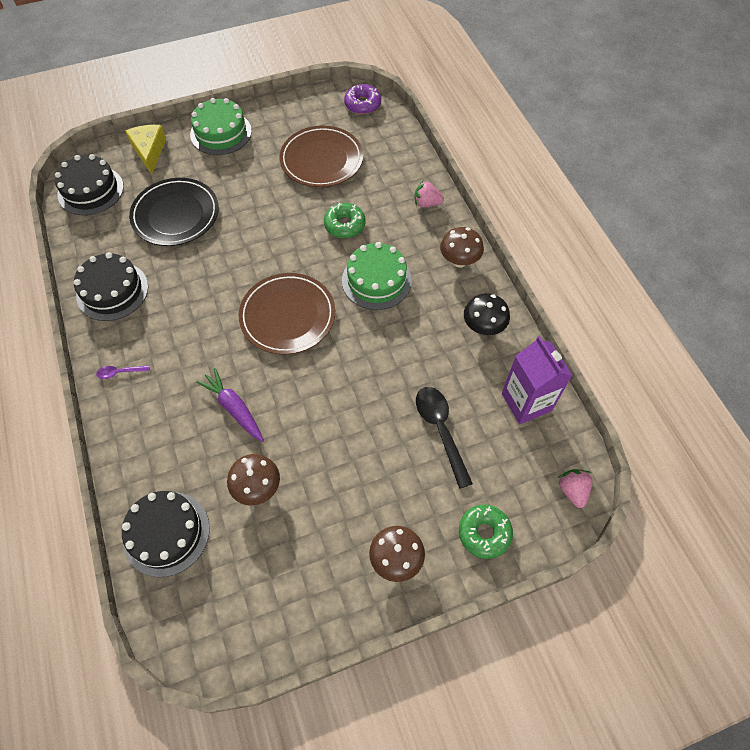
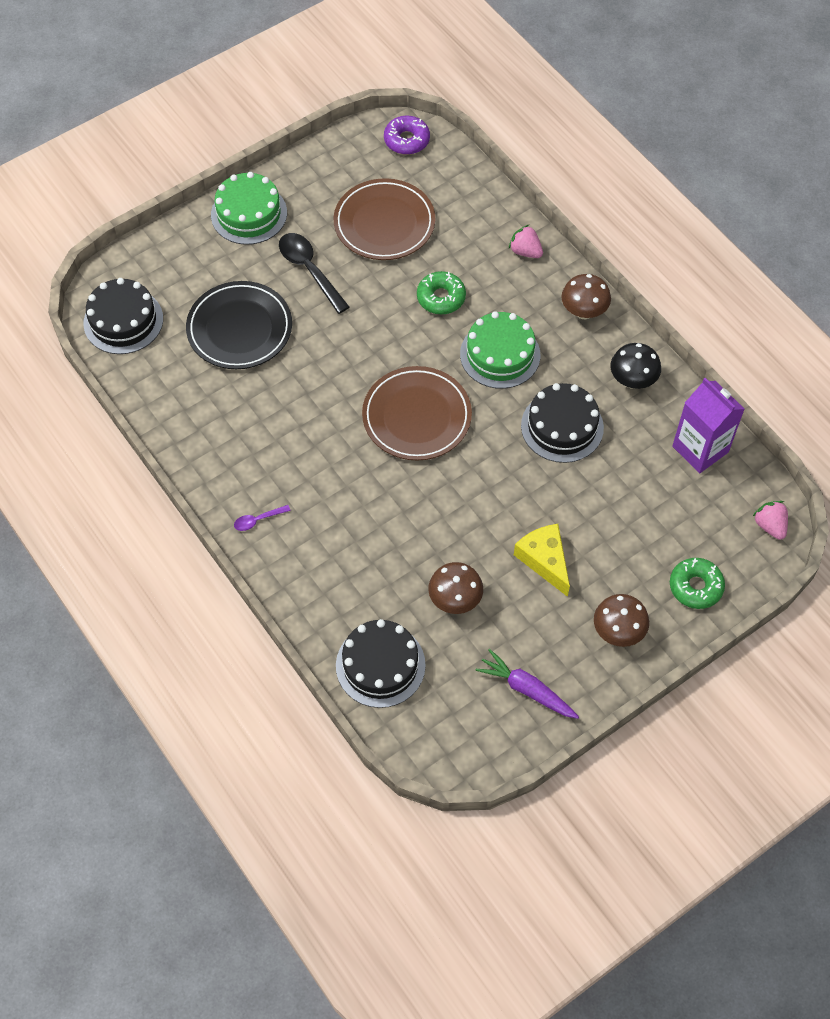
camera: 15 degrees left, 0 degrees up
black cake [74,252,148,321] -> black cake moved to [521,383,604,463]
yellow cheese [125,125,166,175] -> yellow cheese moved to [514,524,570,597]
purple carrot [196,368,264,442] -> purple carrot moved to [475,649,579,719]
pink strawberry [415,181,444,208] -> pink strawberry turned 45 degrees clockwise [509,225,543,258]
black spoon [416,387,473,489] -> black spoon moved to [279,233,349,314]

